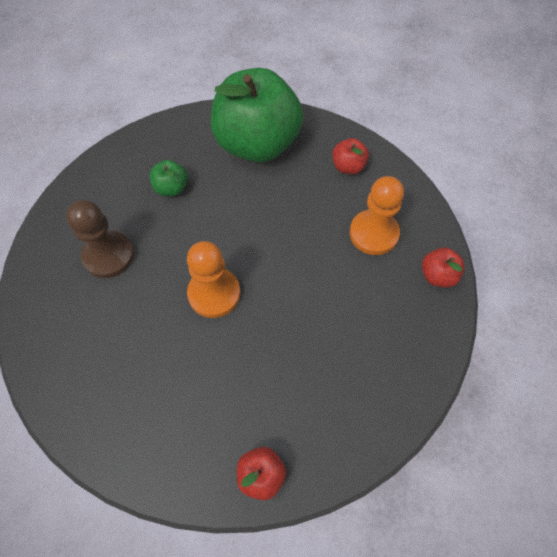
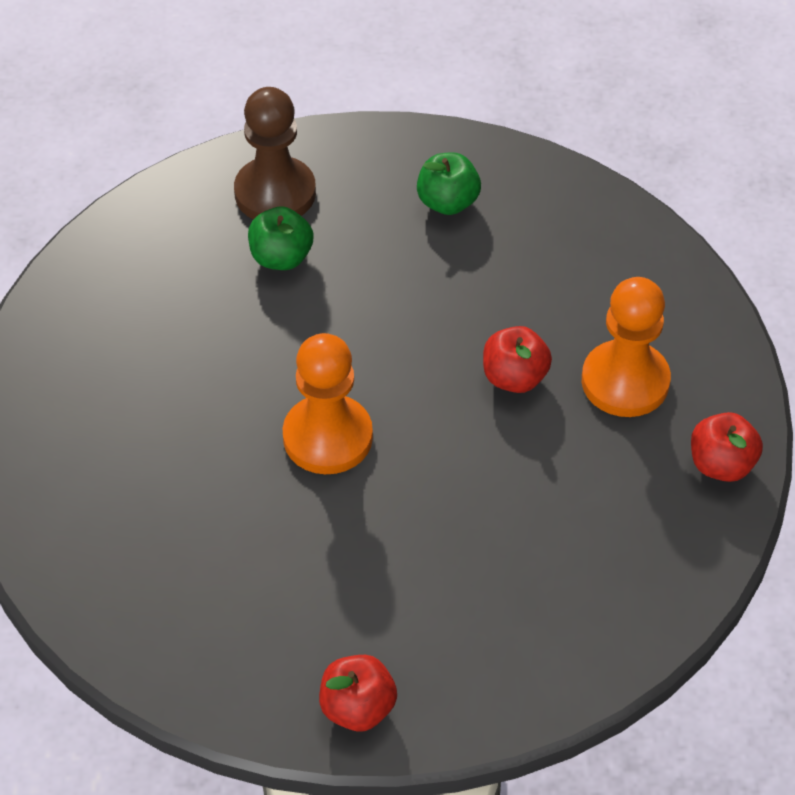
camera: 10 degrees right, 10 degrees down
brown pawn [66,200,134,278] -> brown pawn moved to [234,87,316,220]
green apple [211,68,303,162] -> green apple [417,152,481,215], size x0.40
red apple [332,138,369,174] -> red apple moved to [483,326,552,393]

